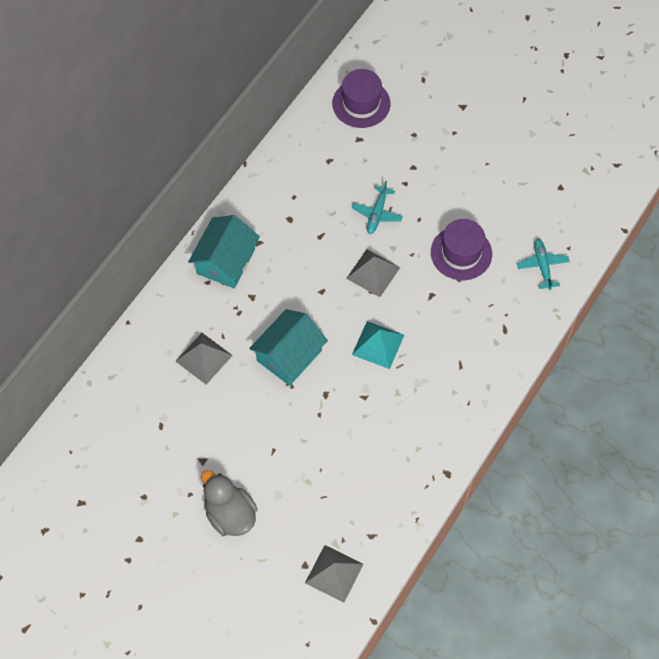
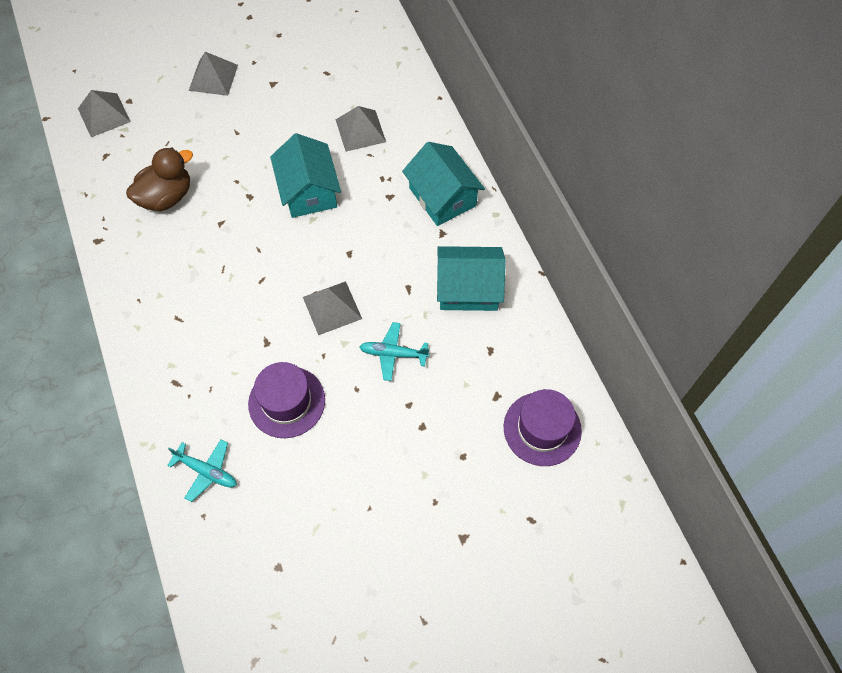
camera: 125 degrees right, 0 degrees up
grey duck [201,470,257,536] -> grey pyramid [189,52,238,96]
turquoise plane [352,181,403,234] -> turquoise plane turned 45 degrees counterclockwise [359,322,429,381]
turquoise pyramid [352,321,404,369] -> none
none -> brown duck [126,147,193,211]
none -> turquoise house [437,246,506,311]

